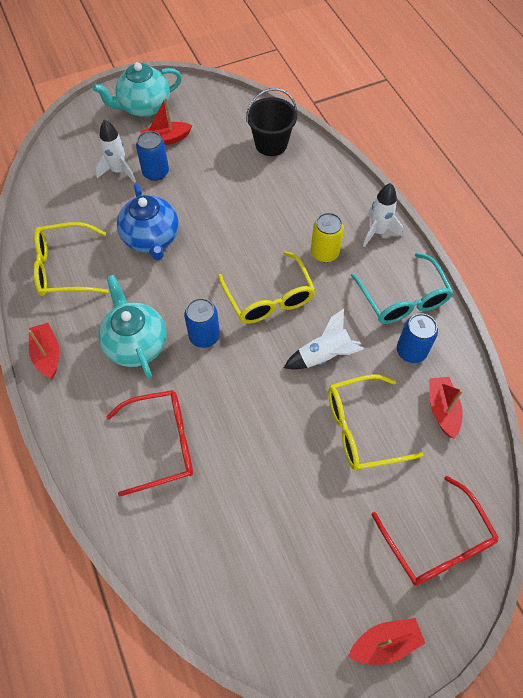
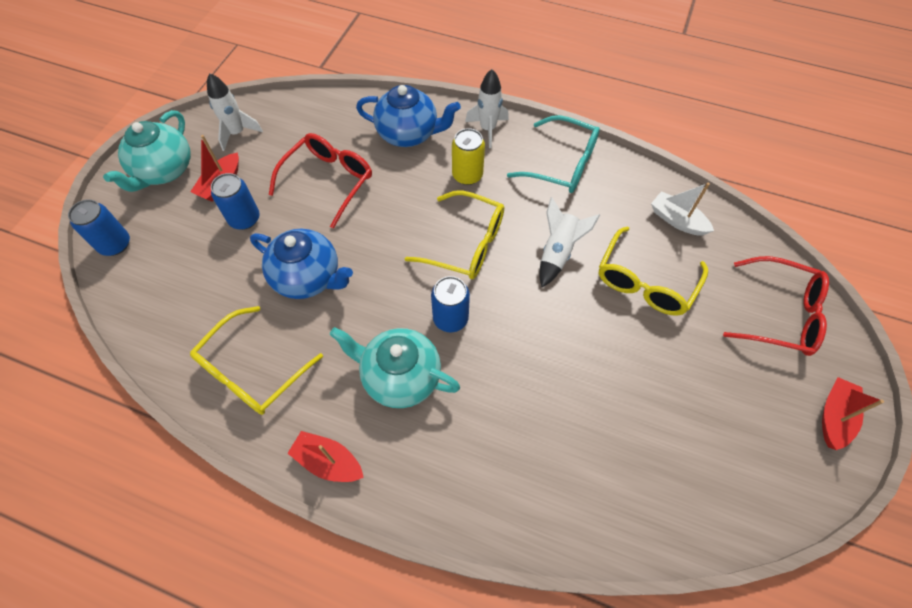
camera: 45 degrees left, 0 degrees up
white rocket [95,119,136,183] -> white rocket moved to [207,73,263,151]
red glasses [106,390,193,496] -> red glasses moved to [269,133,372,229]
black bucket [246,88,297,156] -> none
blue can [397,313,438,363] -> blue can moved to [68,199,130,256]
red boat [429,377,463,438] -> white boat [651,183,714,236]
none -> blue teapot [356,85,461,147]

